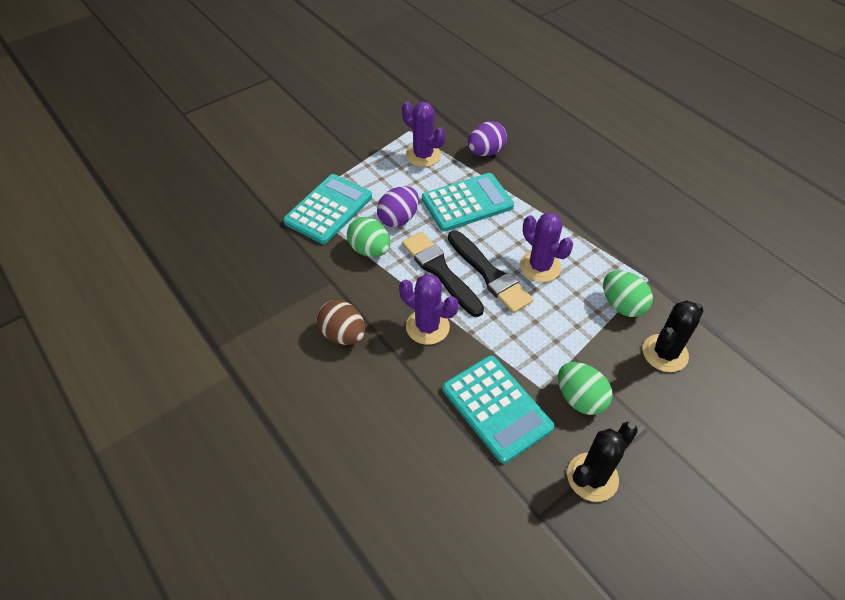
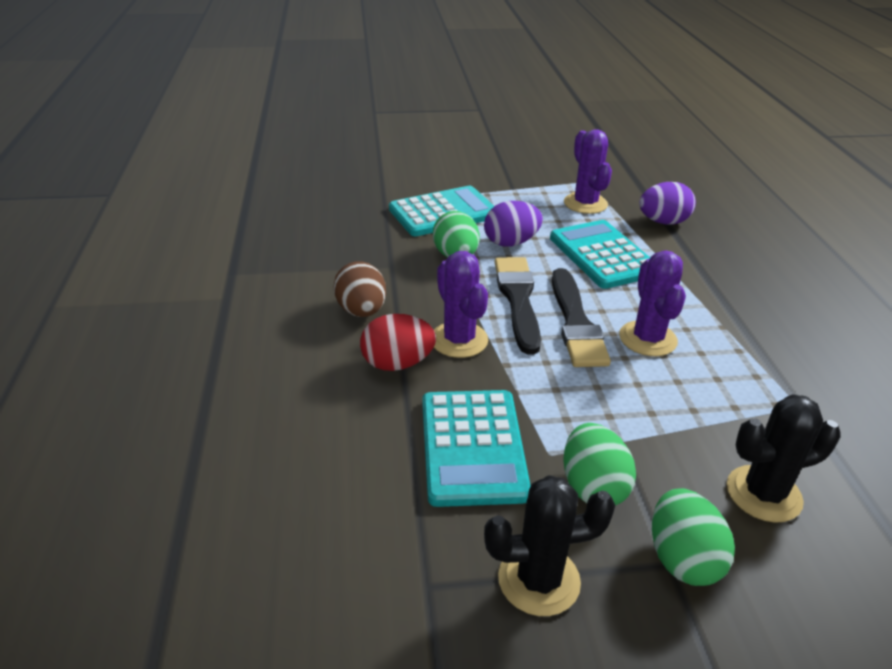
camera: 30 degrees right, 15 degrees down
turquoise calculator [422,173,514,231] -> turquoise calculator turned 120 degrees counterclockwise [550,220,650,289]
green egg [603,270,653,317] -> green egg moved to [652,488,735,586]
none -> red egg [360,314,436,371]

